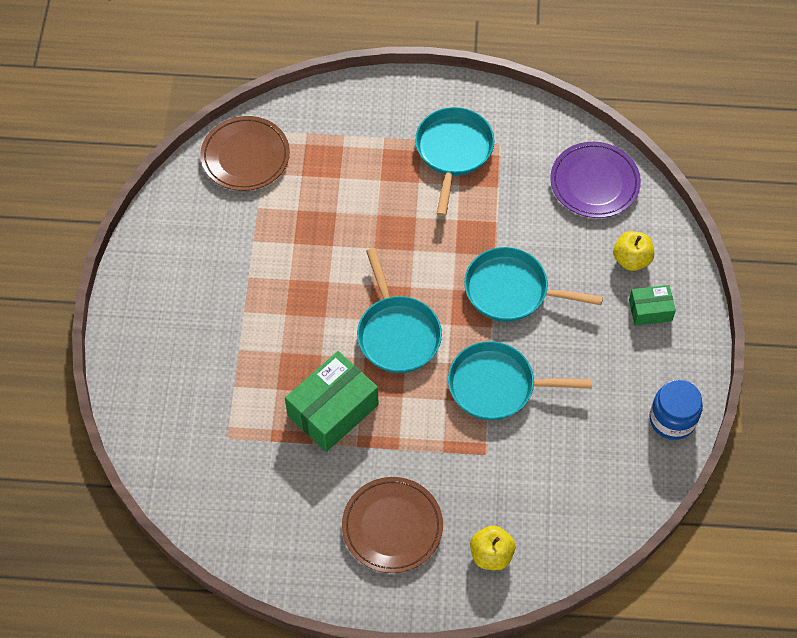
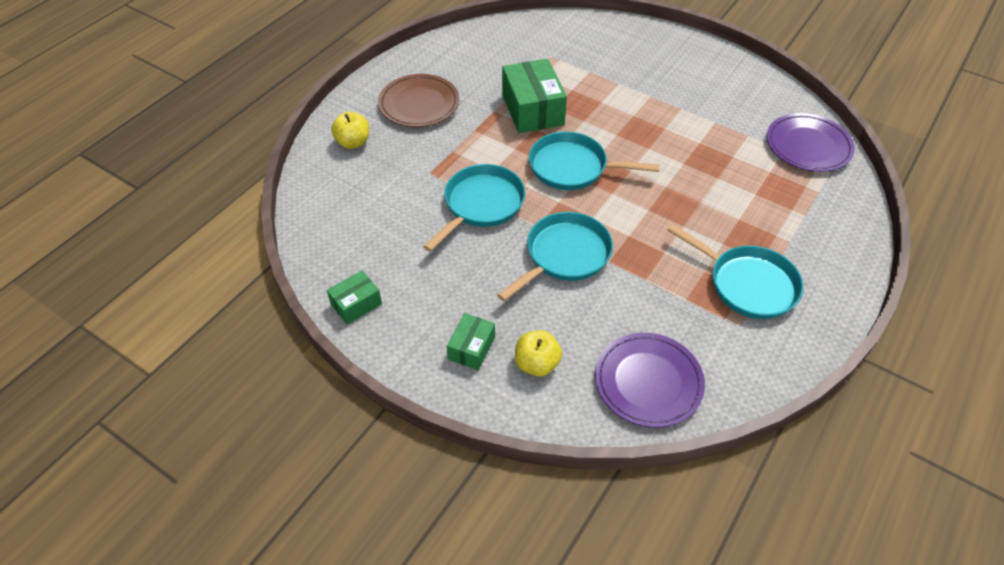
camera: 120 degrees right, 10 degrees down
brown plate [200,116,290,191] -> purple plate [767,113,855,172]
blue jar [649,380,703,440] -> green box [327,270,382,325]

